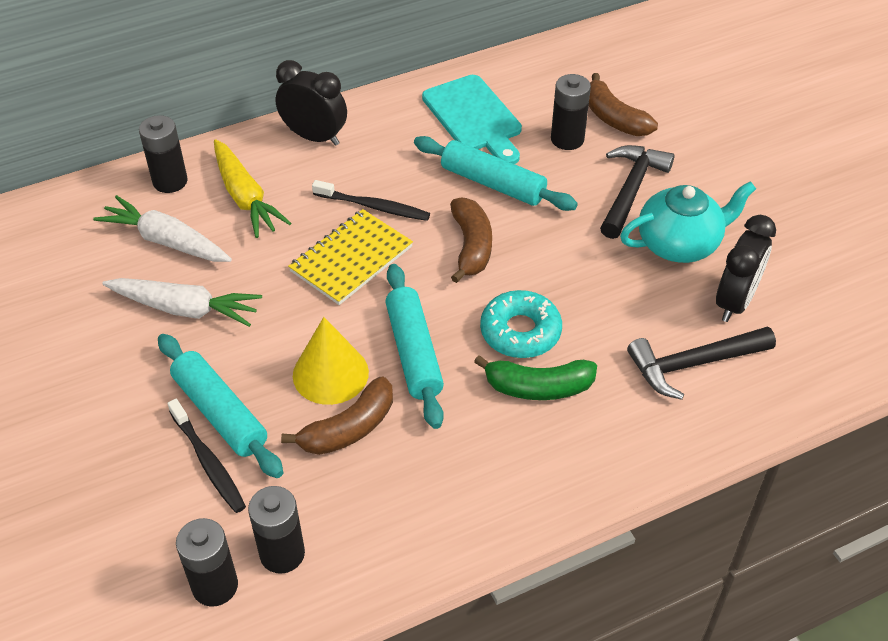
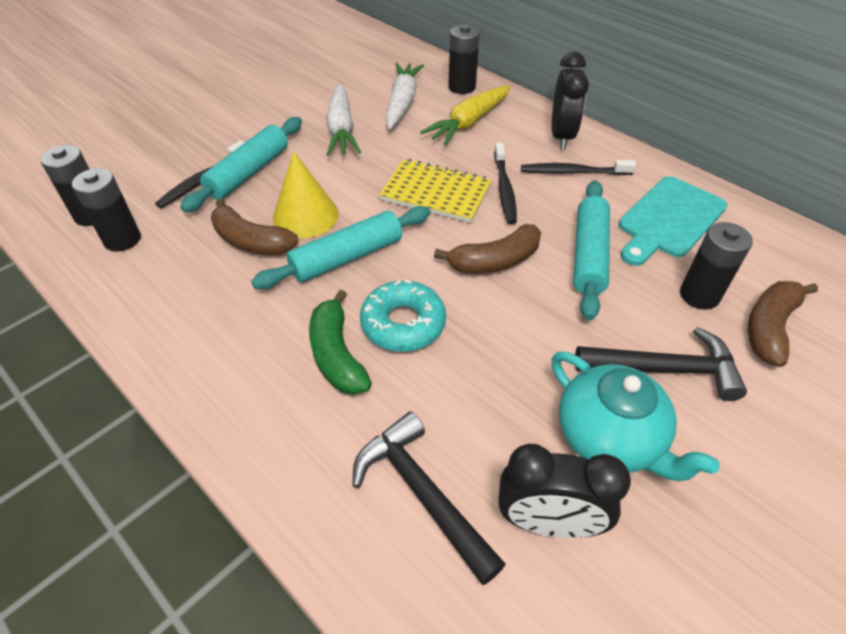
camera: 70 degrees right, 0 degrees up
none -> black toothbrush [521,160,636,175]

